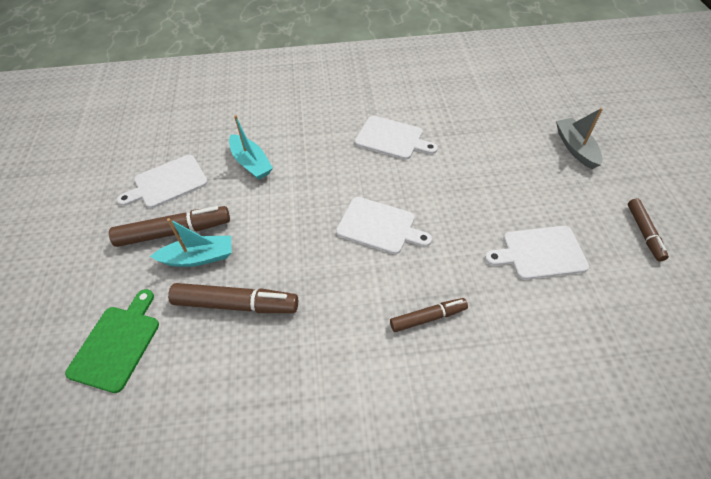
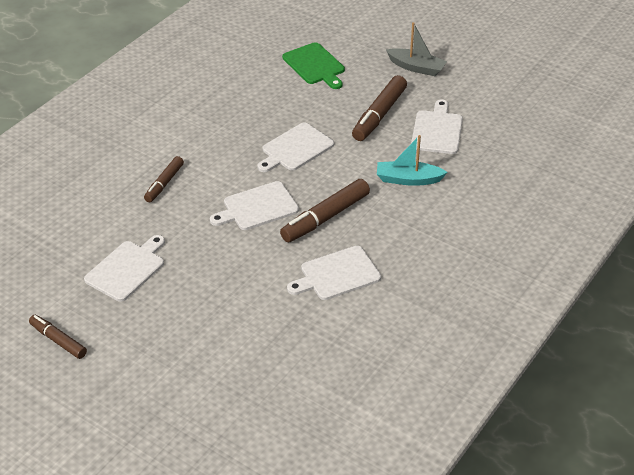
camera: 130 degrees right, 10 degrees down
turquoise boat [150,218,232,267] -> none
brown marker [168,283,298,313] -> brown marker moved to [280,179,370,242]
grey boat [556,108,603,169] -> grey boat moved to [386,22,447,76]
none -> white cutting board [257,122,334,172]

